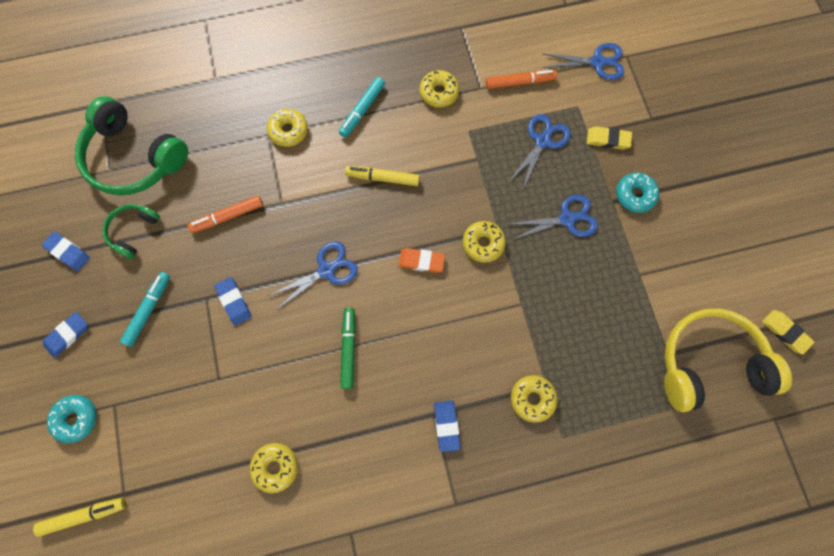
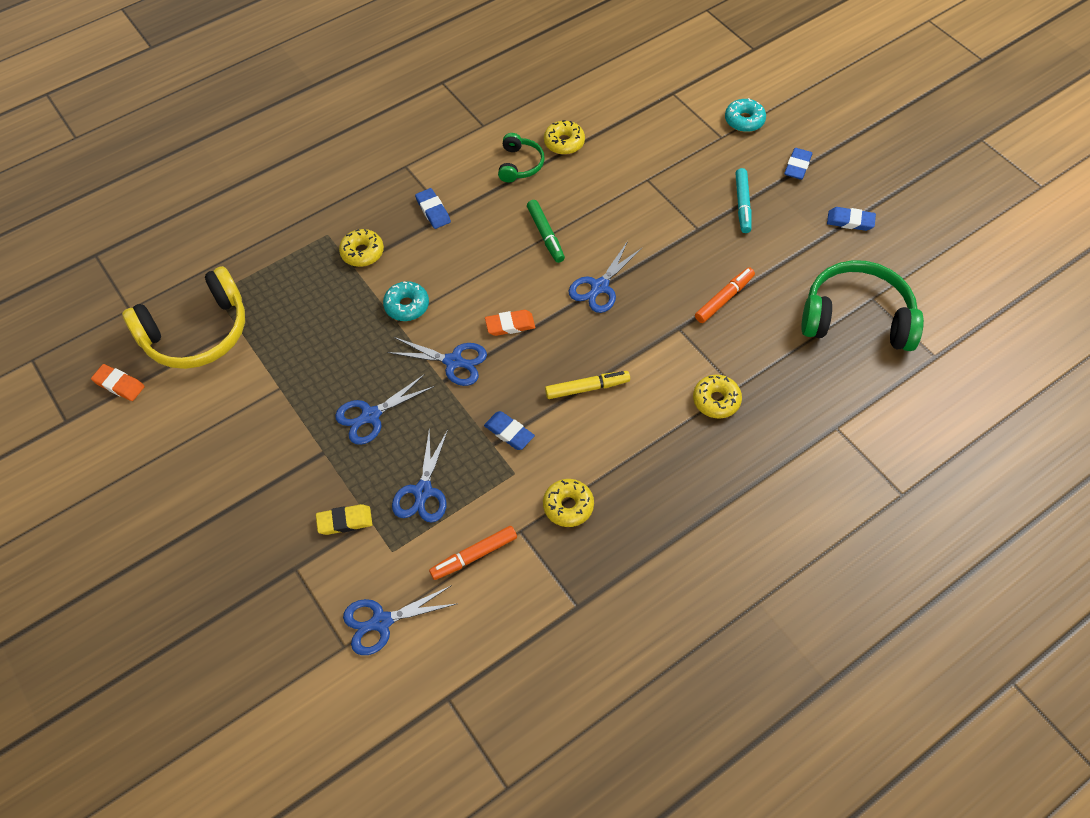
camera: 160 degrees right, 15 degrees down
yellow marker [33,498,126,537] -> none
green headphones [102,204,160,259] -> green headphones moved to [498,133,545,183]
blue eraser [214,277,252,325] -> blue eraser moved to [484,411,535,450]
turquoise marker [339,77,385,138] -> none
yellow donut [463,221,506,263] -> blue scissors [388,337,487,386]
turquoise donut [616,173,659,213] -> turquoise donut moved to [383,281,429,321]
yellow eraser [762,310,814,354] -> orange eraser [91,364,145,401]

